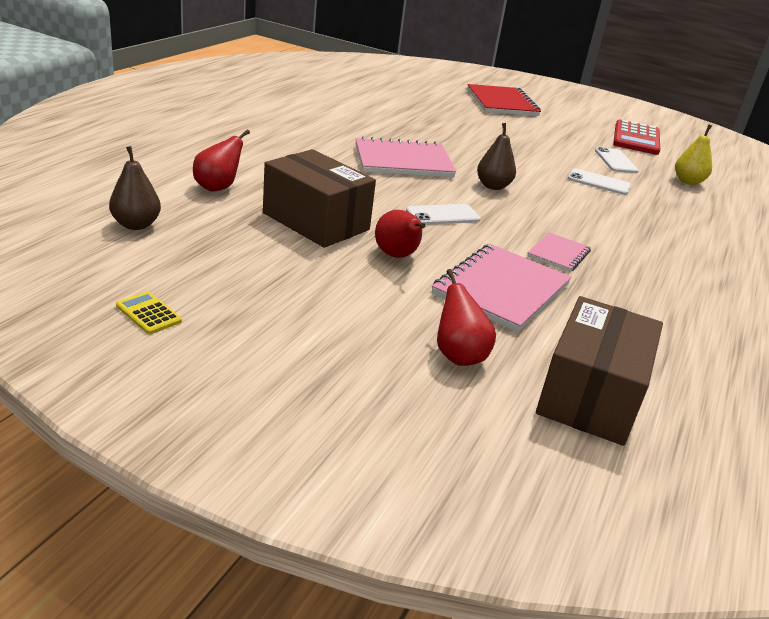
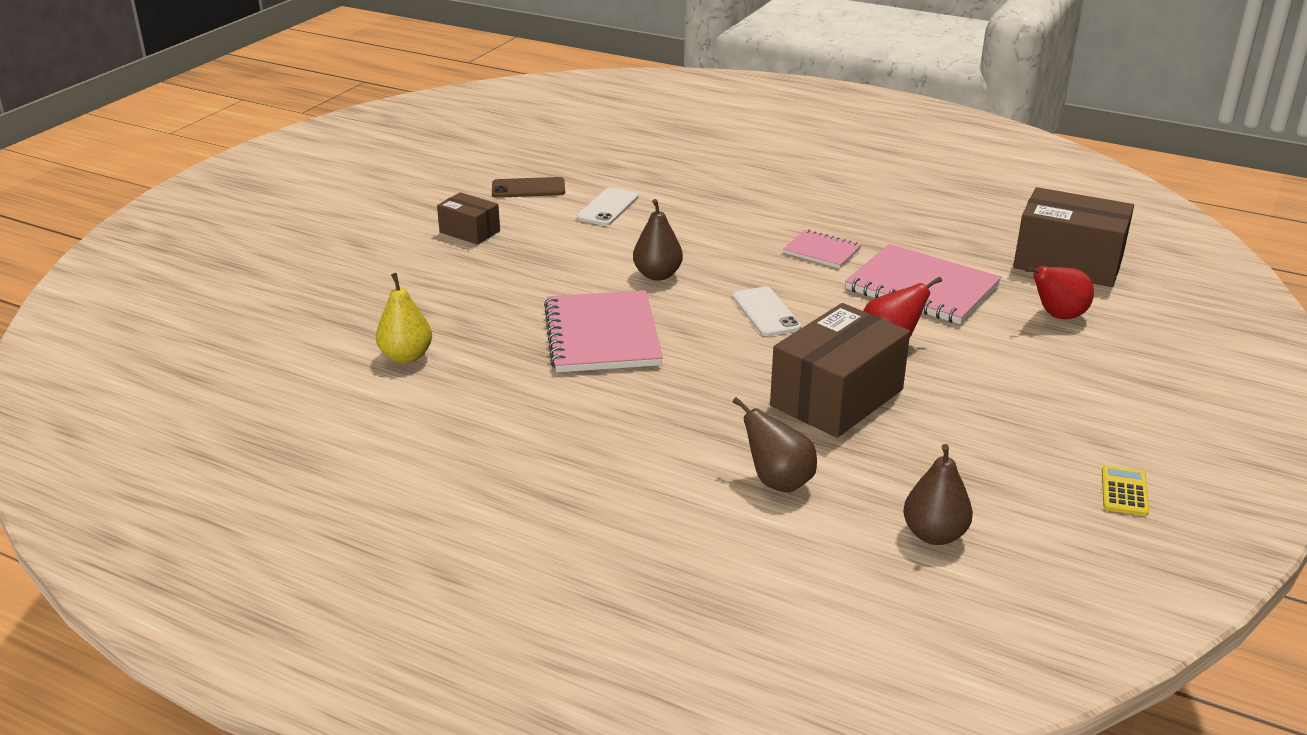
camera: 85 degrees left, 0 degrees up
yellow calculator [116,291,182,334] -> yellow calculator turned 150 degrees clockwise [1102,465,1149,516]
red pear [193,130,250,191] -> brown pear [733,397,817,492]
red notebook [467,84,541,116] -> none
white phone [595,147,639,173] -> brown phone [492,177,565,198]
red calculator [613,120,660,155] -> none
yellow pear [675,125,712,185] -> yellow pear moved to [376,273,432,363]
none -> brown box [437,192,500,245]

